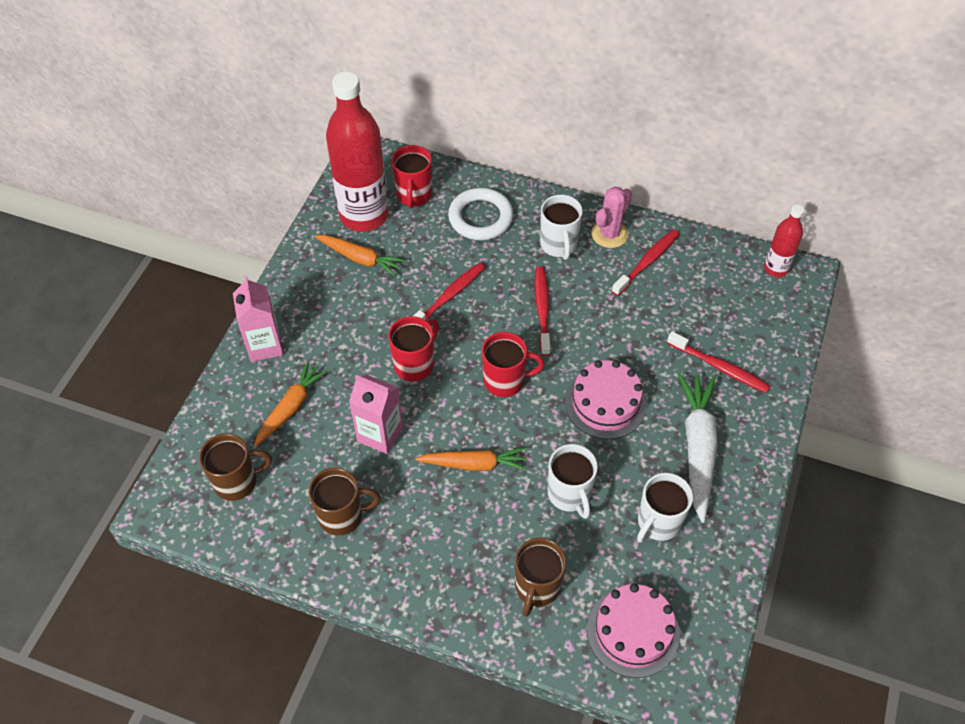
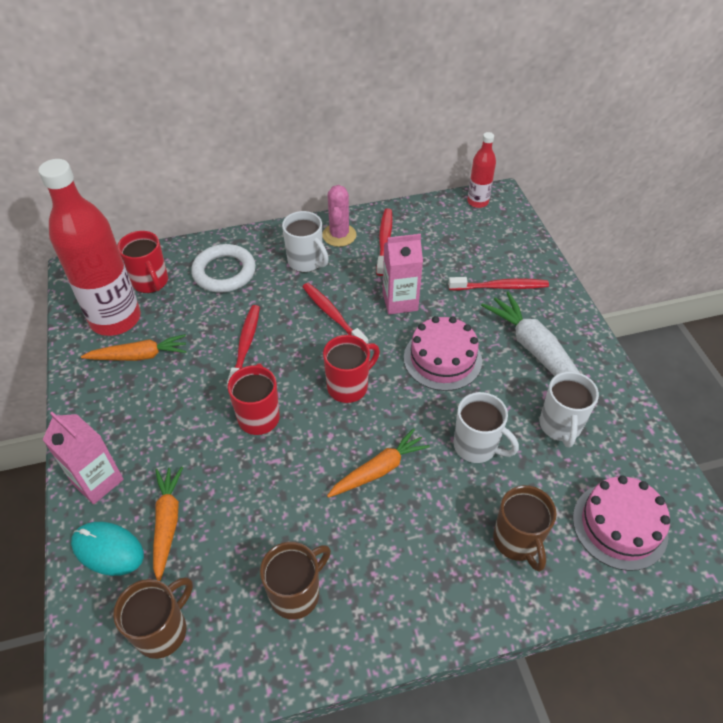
camera: 35 degrees left, 5 degrees down
pink carton [349,374,403,454] -> pink carton moved to [383,234,423,314]
none -> turquoise mouse [71,522,144,576]

